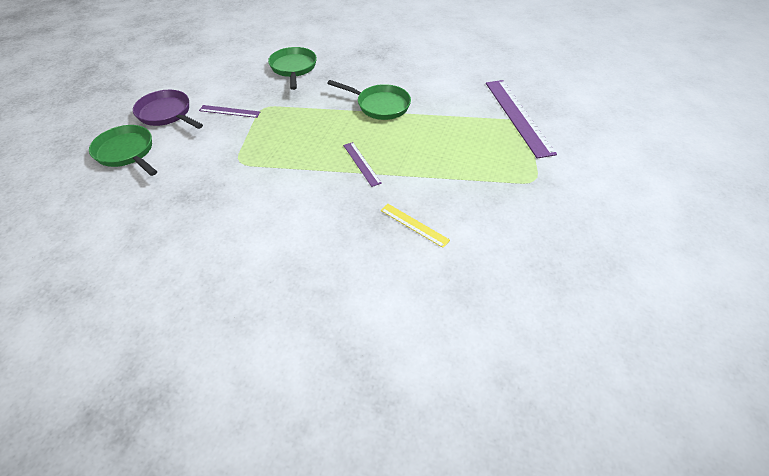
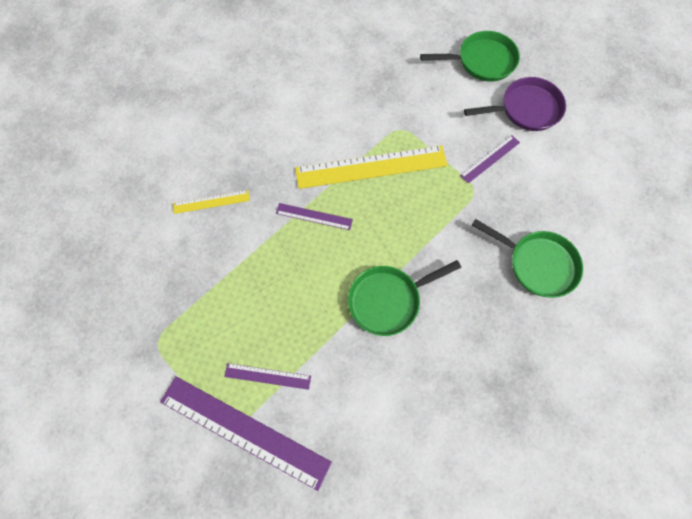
camera: 130 degrees right, 20 degrees up
none -> purple ruler [224,363,311,390]
none -> yellow ruler [295,145,448,189]

